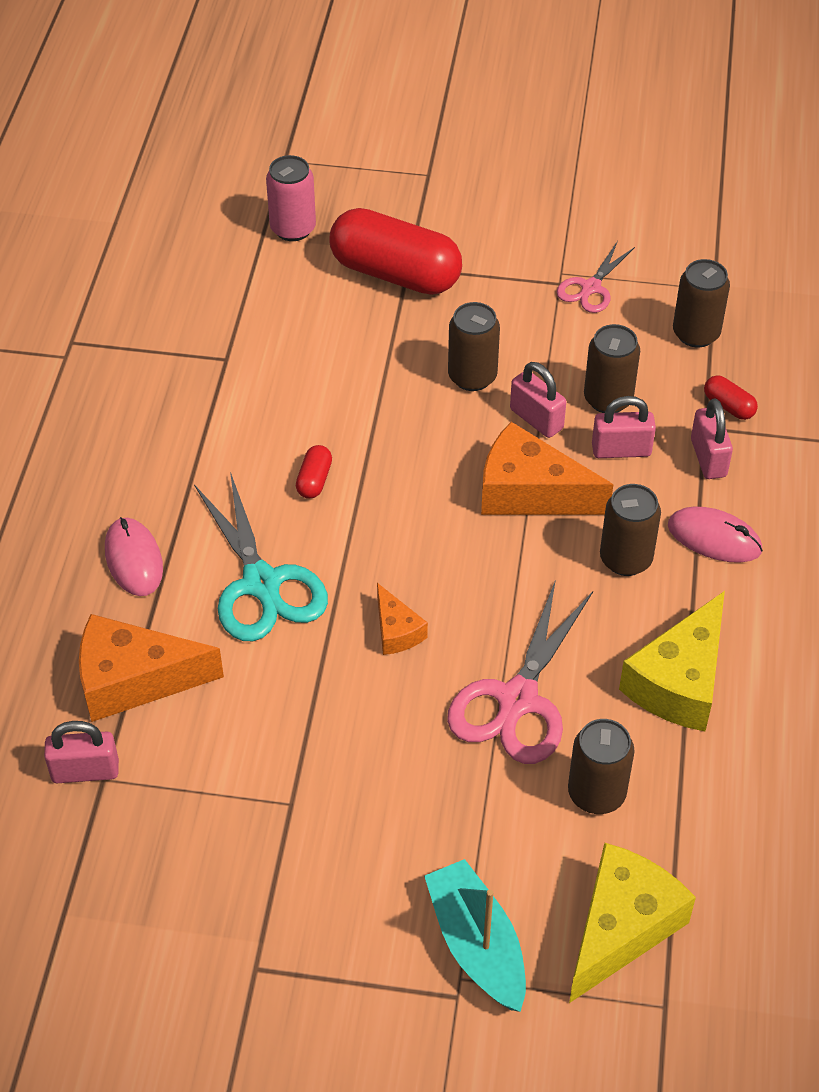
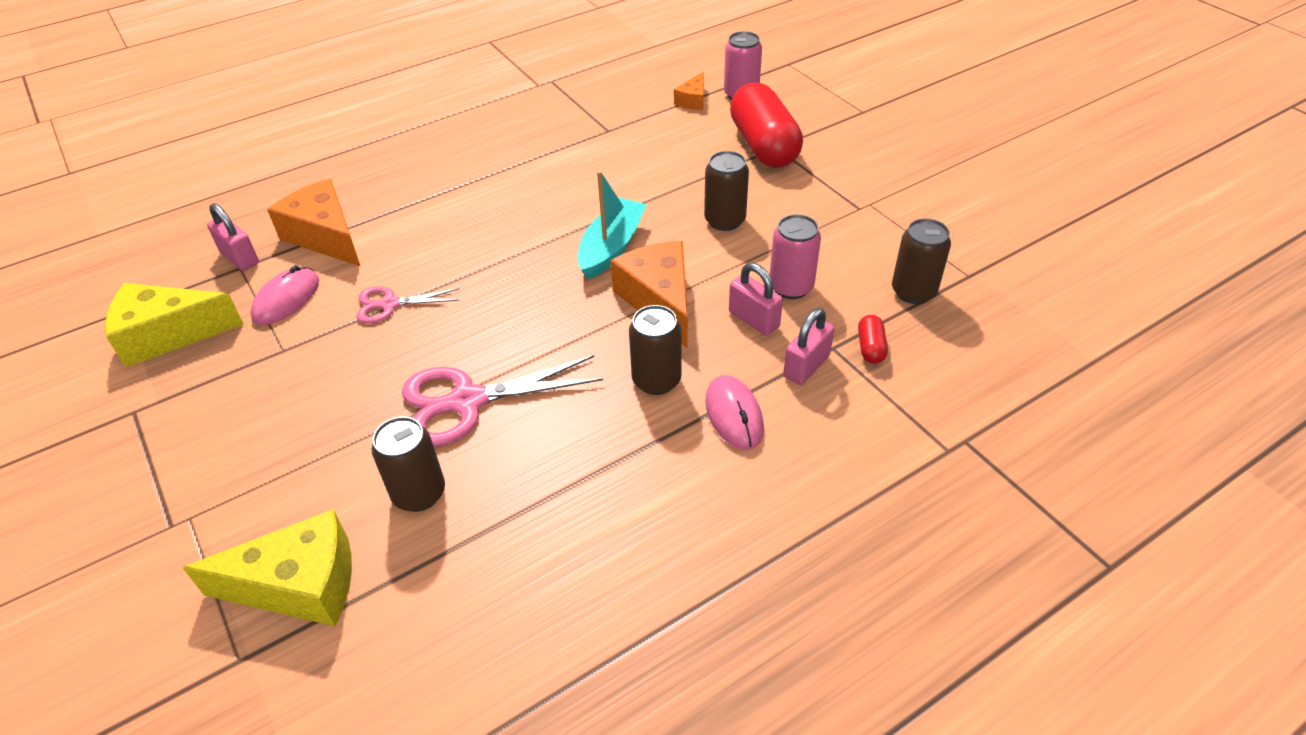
camera: 50 degrees right, 5 degrees down
pink mouse [105,517,163,596] -> pink mouse moved to [250,266,319,325]
turquoise scissors [194,472,328,641] -> none
red capsule [296,445,332,499] -> none
orange cheese [377,583,428,655] -> orange cheese moved to [674,71,704,110]
turquoise boat [424,859,526,1012] -> turquoise boat moved to [578,171,647,280]
pink padlock [510,362,566,438] -> none
pink scissors [557,241,635,313] -> pink scissors moved to [356,286,459,323]
brown can [584,324,640,413] -> pink can [770,214,821,299]
yellow cheese [619,591,725,731] -> yellow cheese moved to [105,283,244,367]

